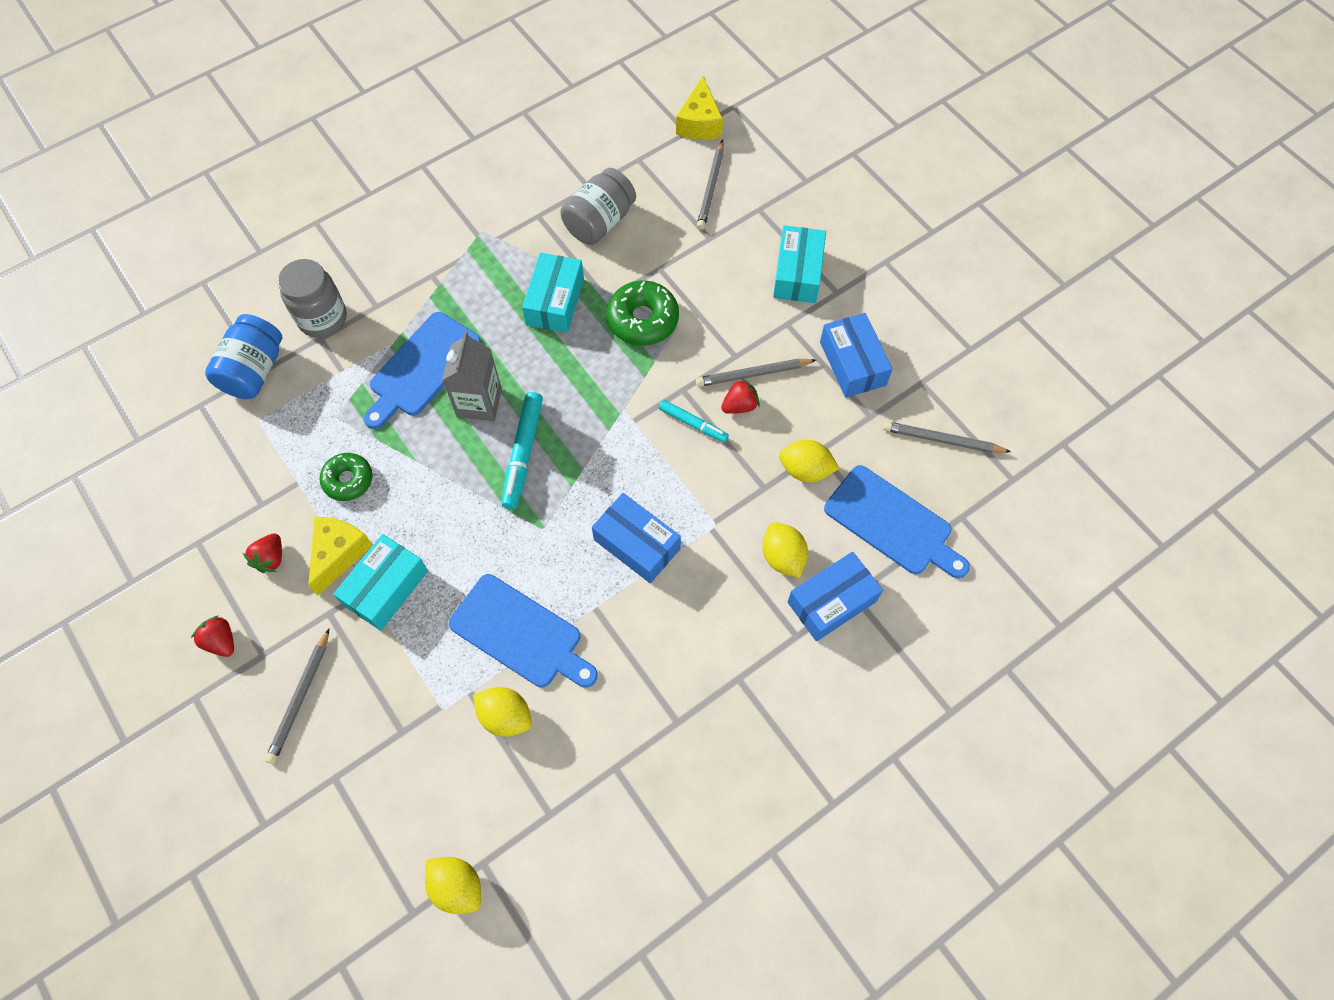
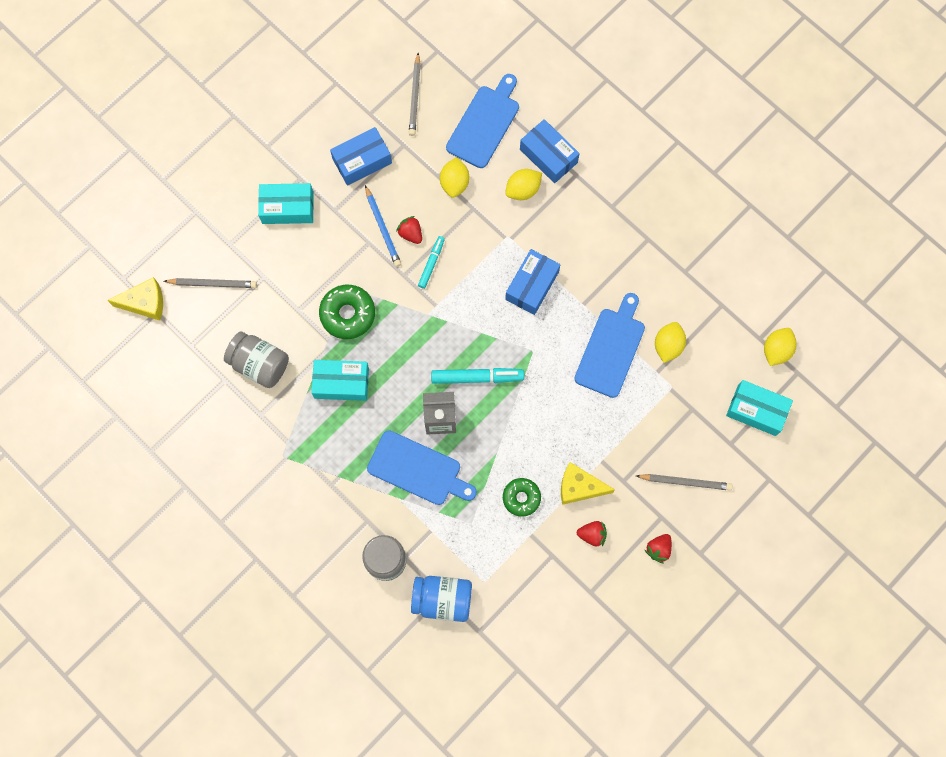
camera: 100 degrees left, 10 degrees up
turquoise box [333,534,428,631] -> turquoise box moved to [726,380,793,436]
grey pencil [696,358,816,387] -> blue pencil [365,185,401,267]

